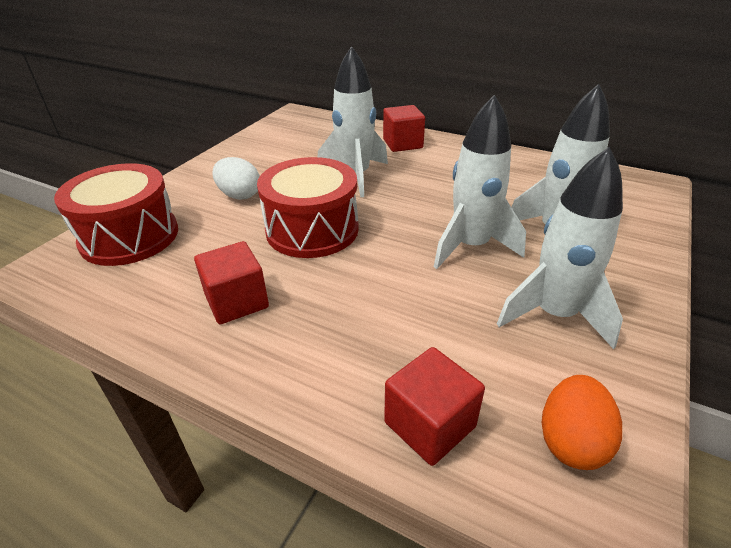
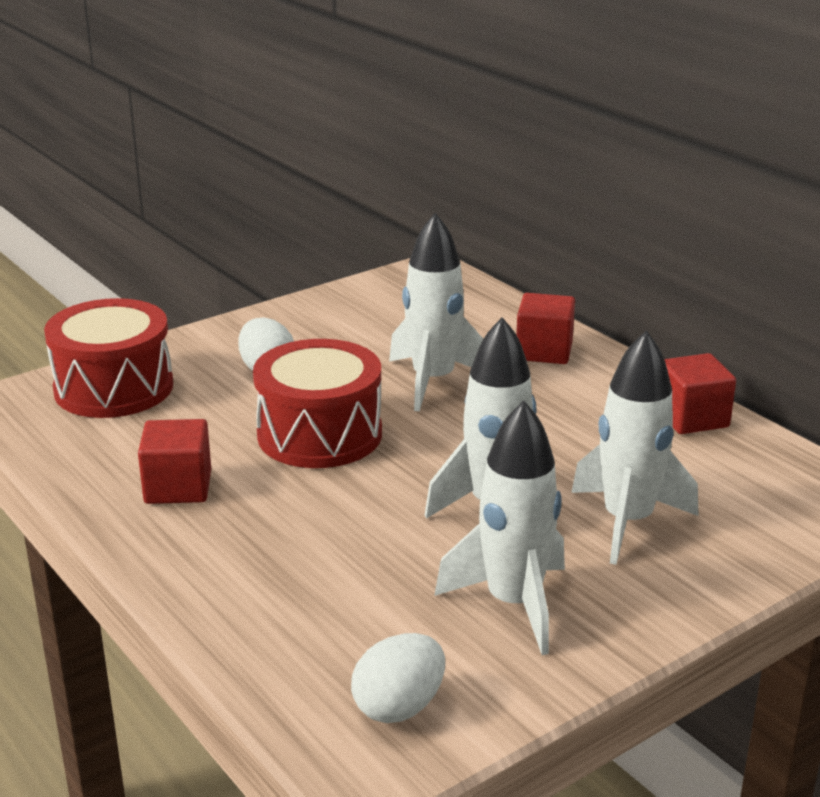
camera: 25 degrees right, 10 degrees down
red cube [384,347,485,466] -> red cube moved to [664,353,736,434]
orange egg [541,375,622,470] -> white egg [351,633,445,723]

